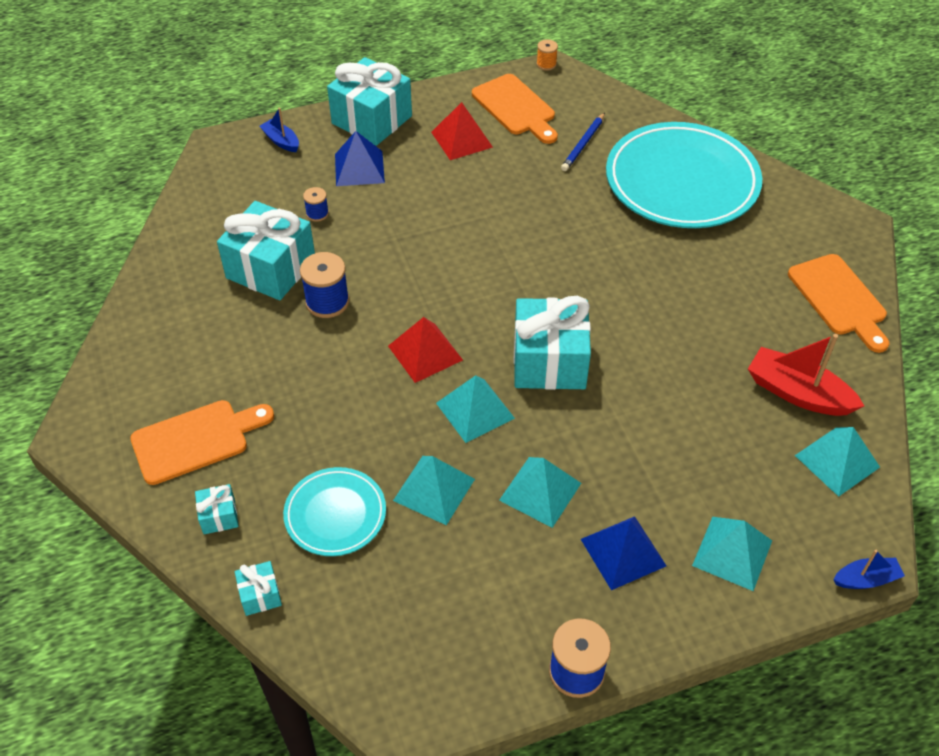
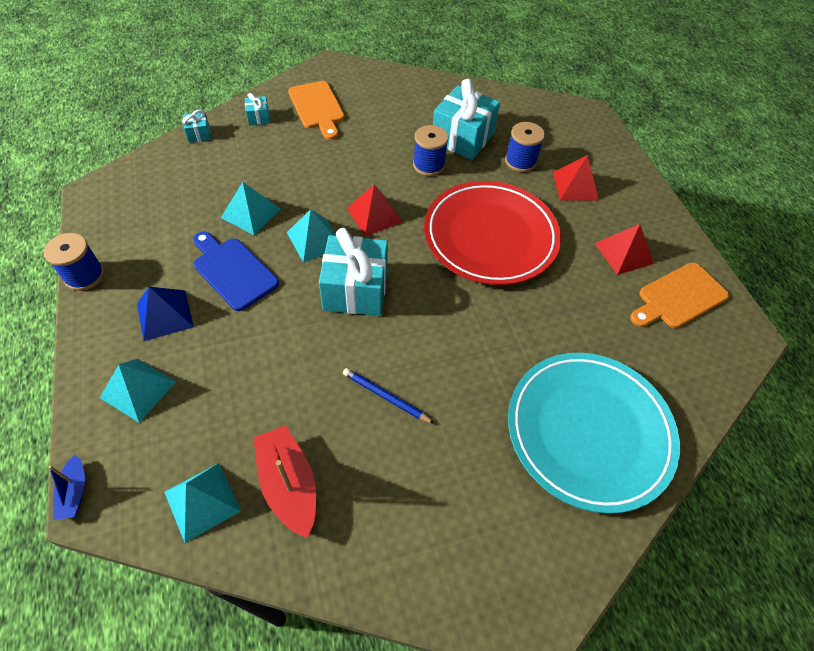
camera: 90 degrees right, 5 degrees up
blue boat [260,108,299,152] -> none
turquoise plate [283,467,386,556] -> none
blue spool [303,187,329,222] -> blue spool [505,122,545,172], size x1.80
turquoise gift [327,57,412,146] -> none
blue pyramid [335,131,385,186] -> red pyramid [553,155,599,200]
turquoise pyramid [499,457,581,528] -> blue cutting board [193,231,279,311]
orange spool [537,39,558,71] -> none
blue pencil [561,112,605,171] -> blue pencil moved to [343,368,435,424]
red boat [748,334,864,416] -> red boat turned 60 degrees counterclockwise [253,425,316,538]
orange cutting board [788,254,889,353] -> none
none -> red plate [424,181,561,285]

